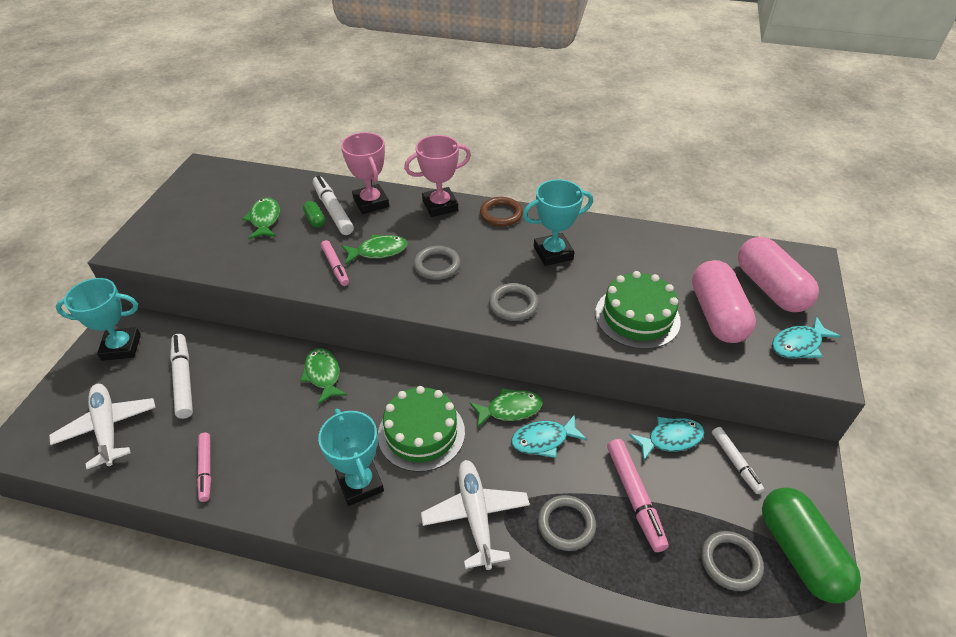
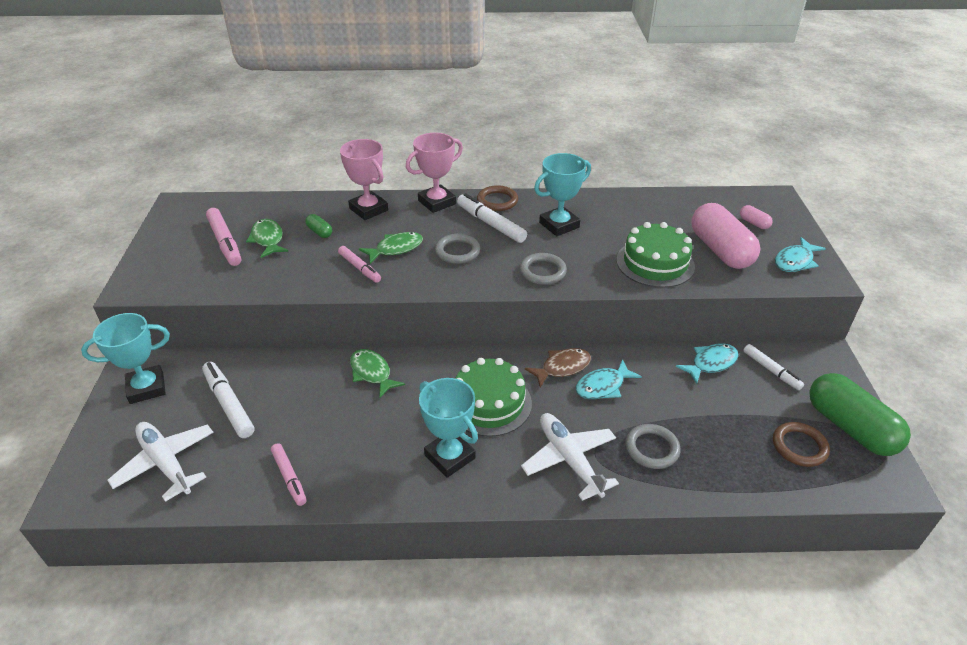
camera: 15 degrees left, 5 degrees down
white marker [313,176,354,235] -> white marker moved to [457,193,527,243]
green fish [470,388,543,428] -> brown fish [524,348,591,388]
pink marker [607,439,669,552] -> pink marker moved to [206,208,241,266]
grey ring [701,531,764,591] -> brown ring [773,422,830,467]
pink capsule [738,237,819,312] -> pink capsule [740,205,773,229], size x0.42

